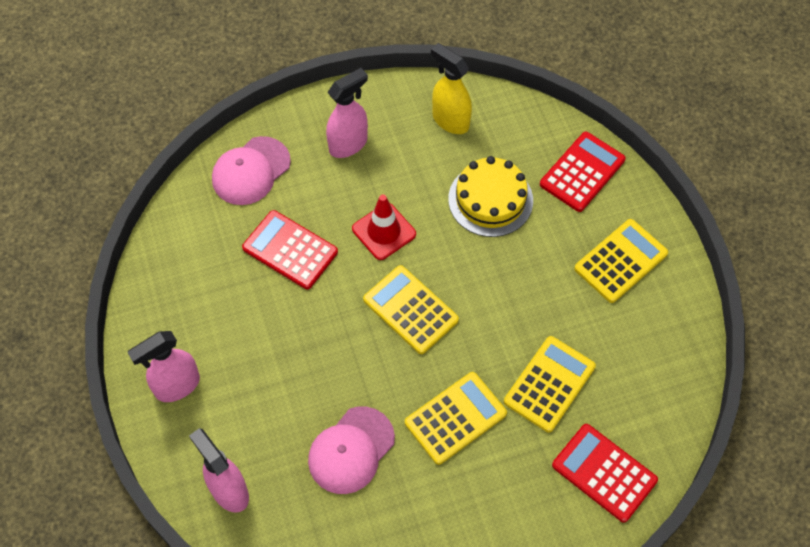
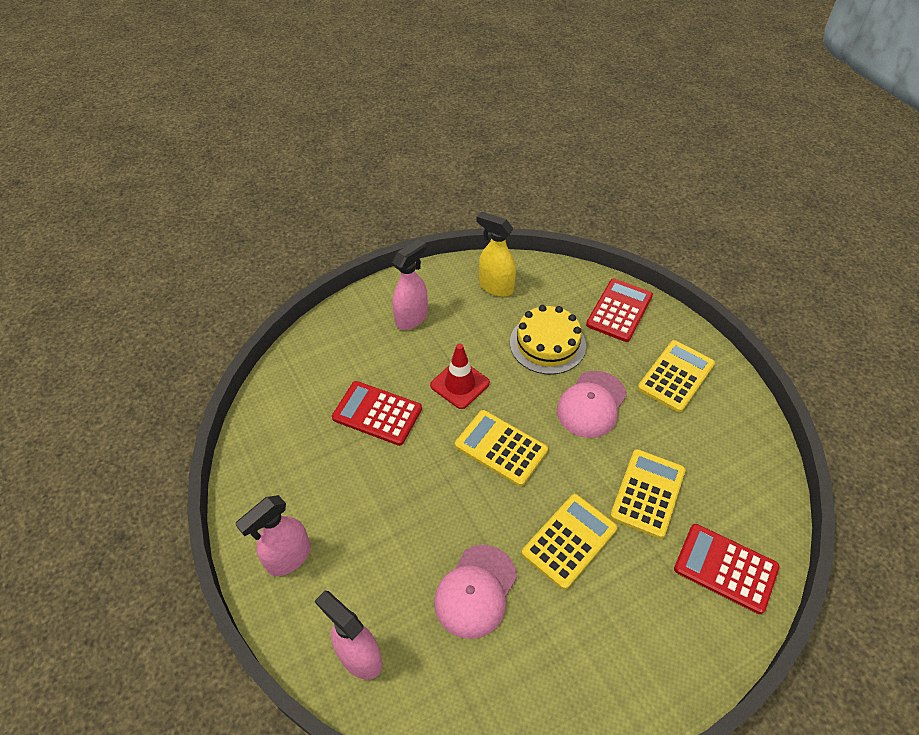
camera: 10 degrees left, 10 degrees down
pink cap [212,136,291,205] -> pink cap moved to [557,371,627,438]

